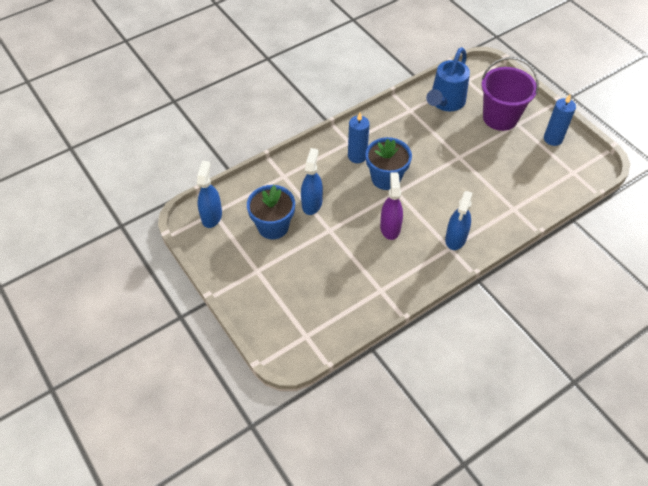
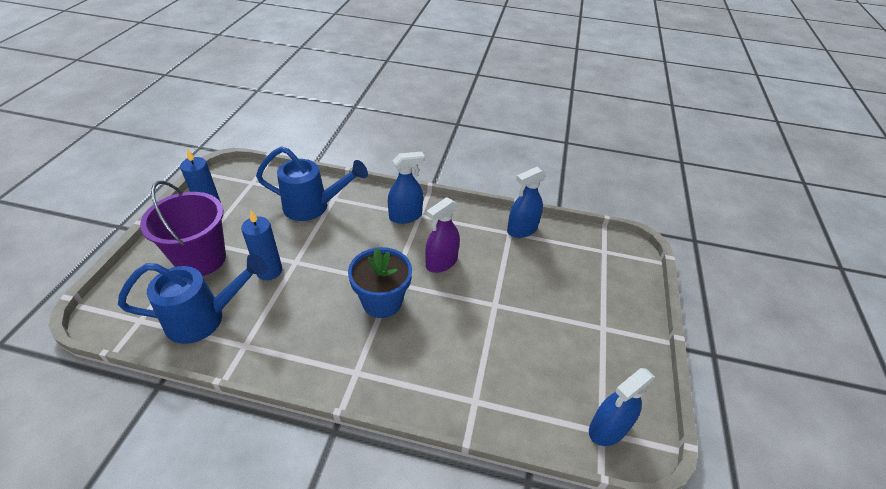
camera: 135 degrees left, 10 degrees down
blue flower pot [247,185,295,239] -> none
blue spray bottle [301,148,323,215] -> blue spray bottle moved to [507,167,546,238]
blue candle [348,112,370,163] -> blue candle moved to [241,211,282,280]
none -> blue watering can [256,146,368,221]

